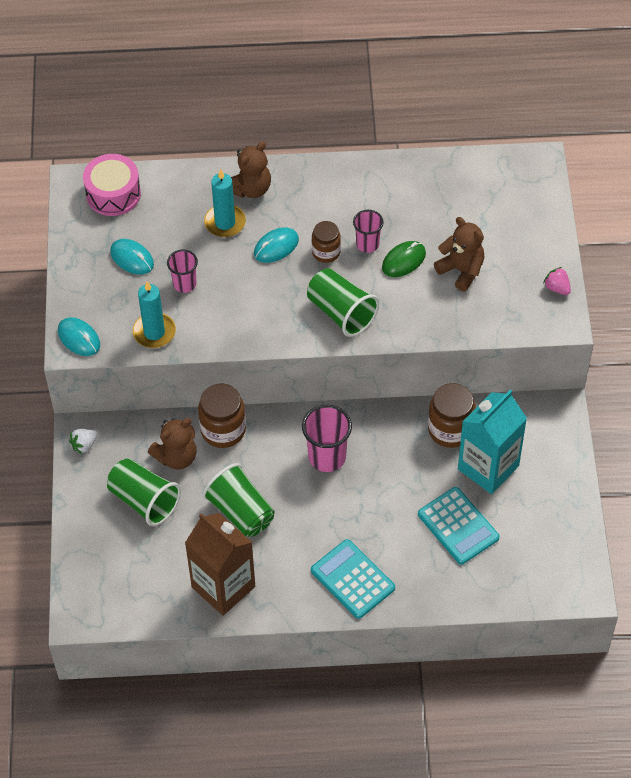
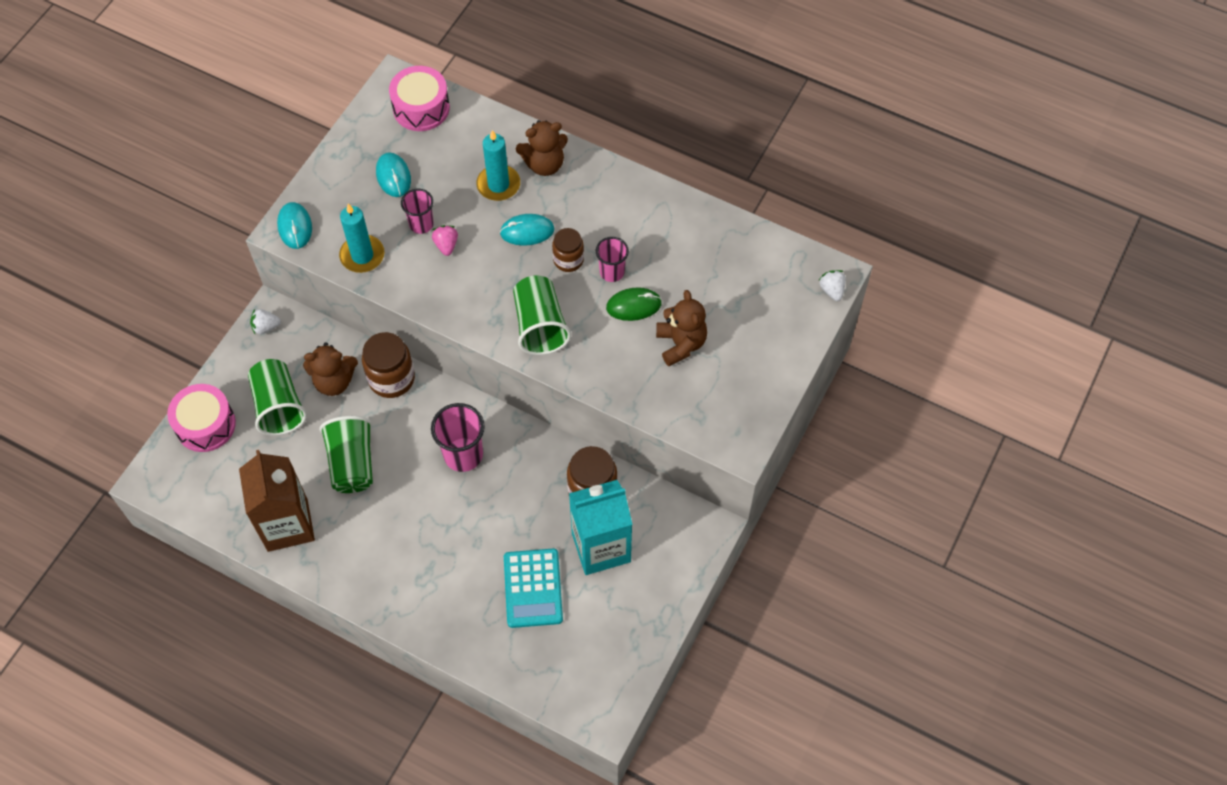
camera: 30 degrees right, 5 degrees up
turquoise calculator [311,539,395,619] -> none
pink strawberry [543,267,571,295] -> pink strawberry moved to [432,225,458,256]
none -> pink drum [167,384,236,452]
none -> white strawberry [818,270,846,301]

